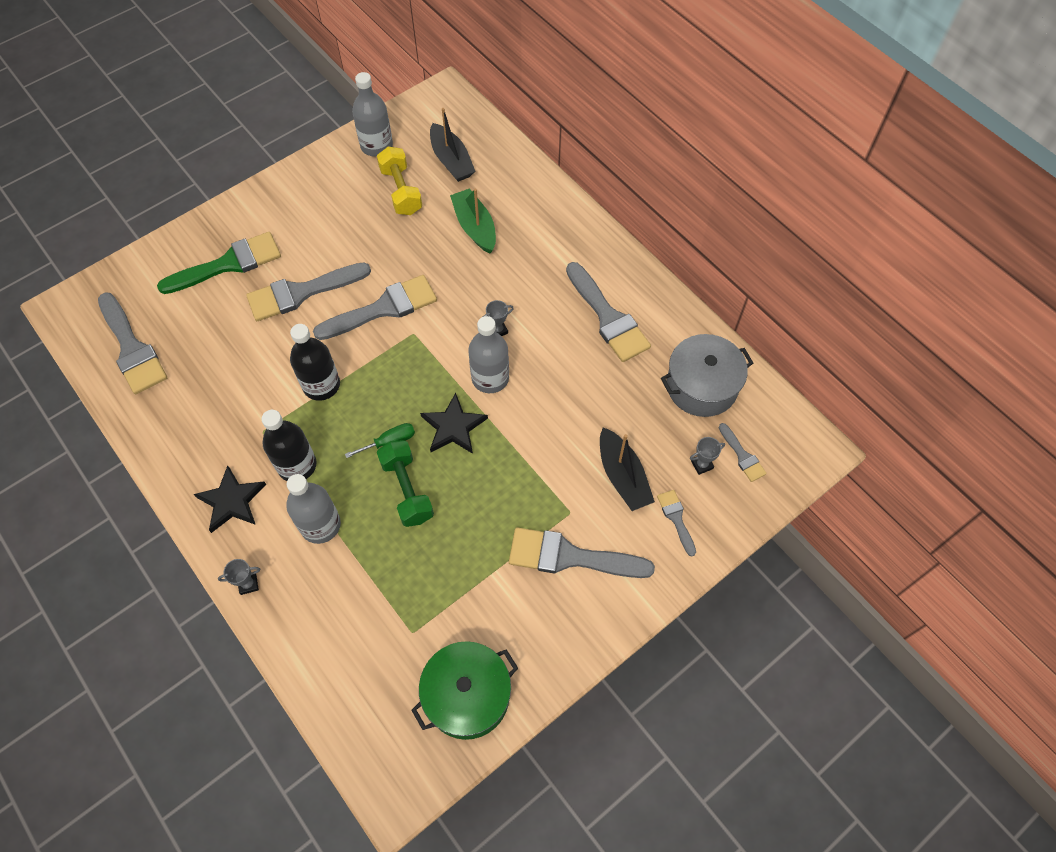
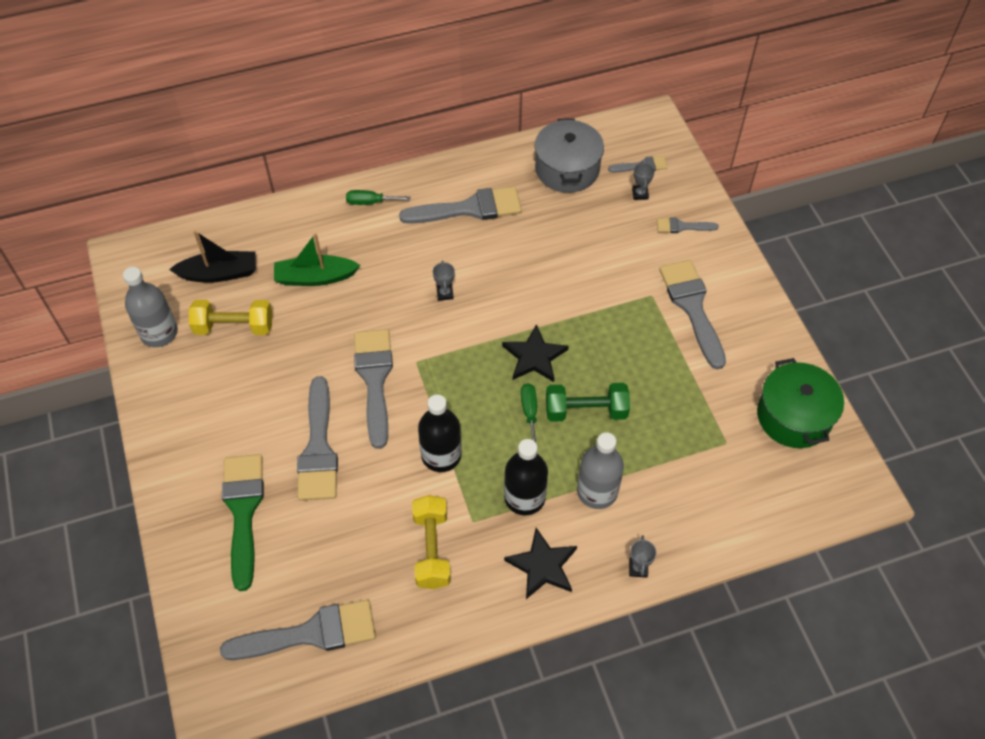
camera: 70 degrees left, 5 degrees down
grey bottle [468,316,509,393] -> none
grey brush [509,527,655,578] -> grey brush turned 135 degrees clockwise [659,260,726,370]
black boat [600,427,655,511] -> none
none -> green screwdriver [346,190,411,205]
none -> yellow dumbbell [412,495,451,589]

